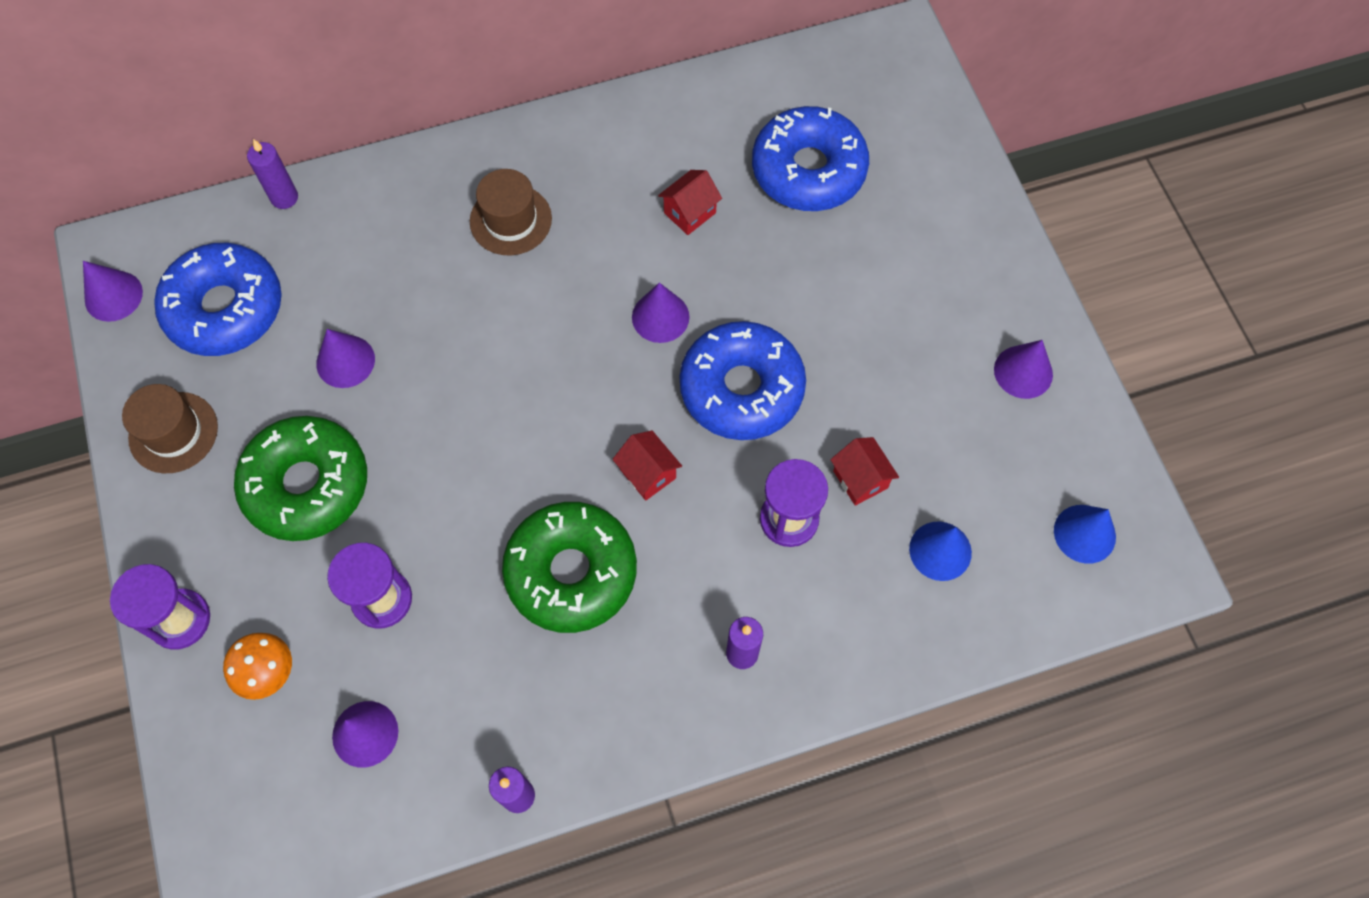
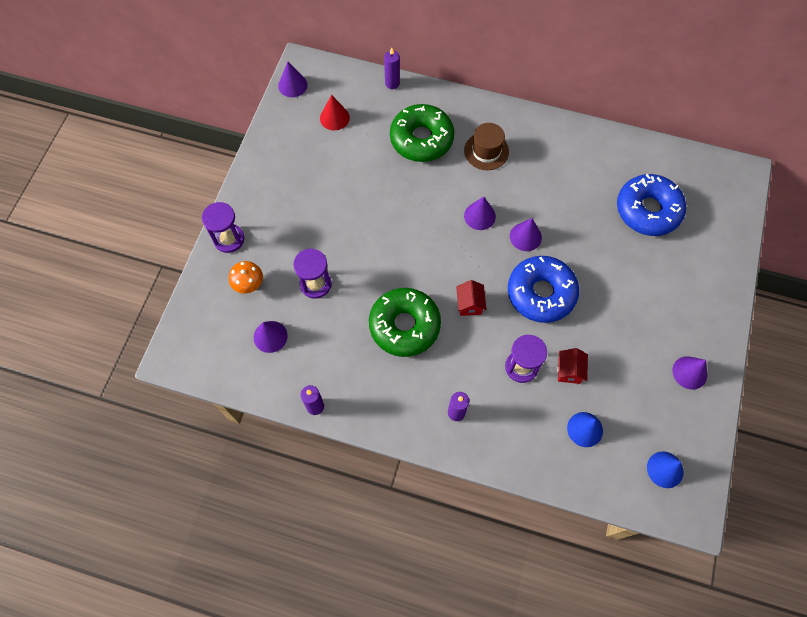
camera: 35 degrees right, 0 degrees up
brown hat [122,384,218,473] -> none
blue donut [155,243,282,356] -> red cone [320,95,350,130]
green donut [234,416,367,541] -> green donut moved to [390,104,454,162]
purple cone [316,329,375,388] -> purple cone moved to [464,197,496,230]
red house [658,170,722,235] -> none

